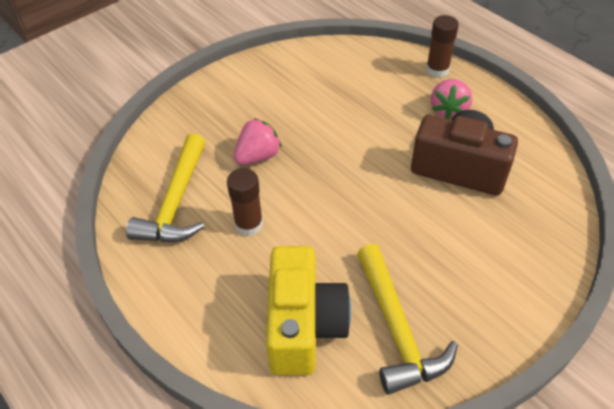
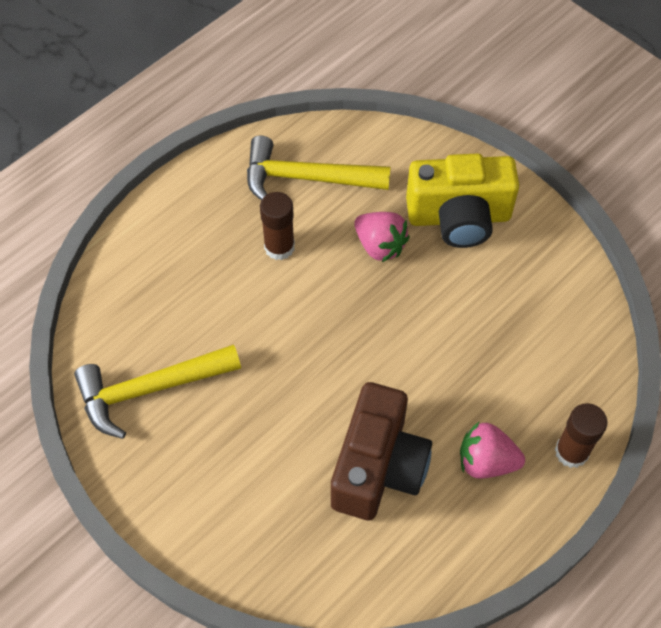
camera: 85 degrees right, 10 degrees up
yellow camera [266,246,351,375] -> yellow camera moved to [406,153,519,248]

